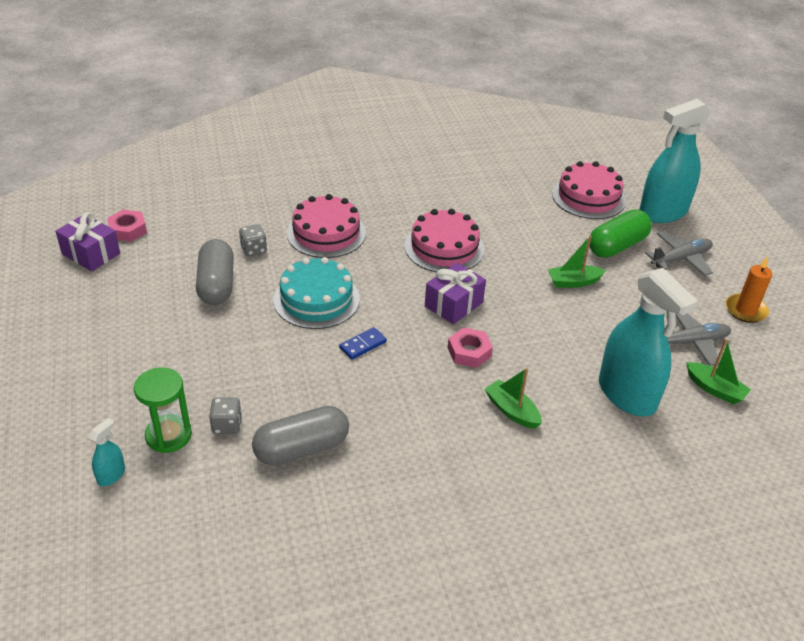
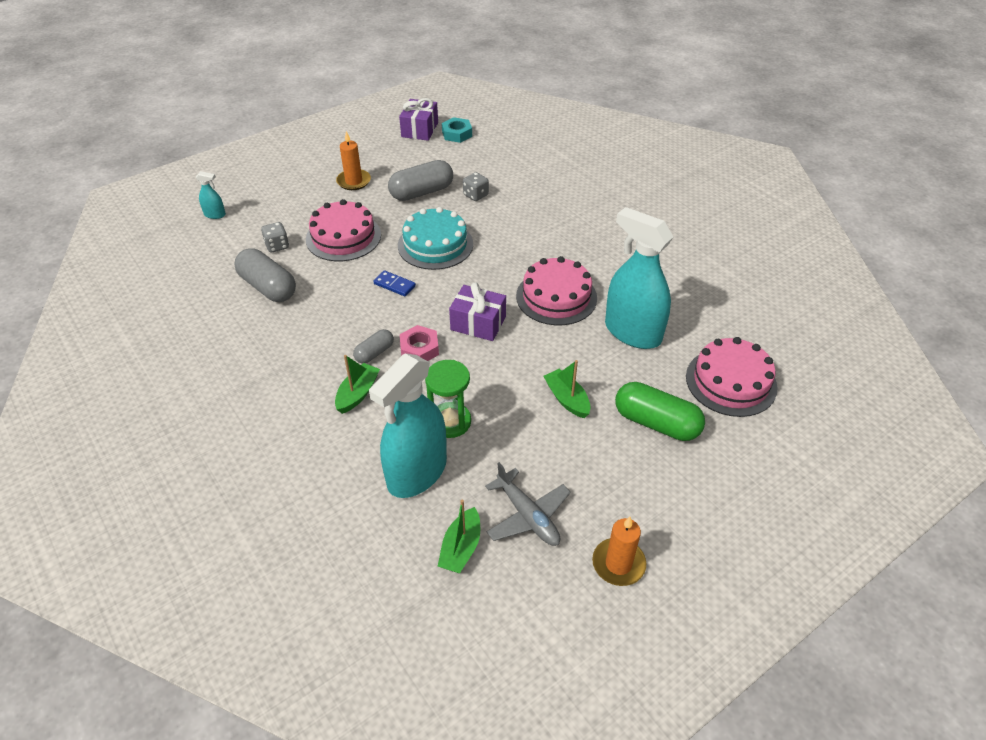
camera: 70 degrees right, 5 degrees up
pink nut [107,210,147,242] -> turquoise nut [442,117,472,143]
green hourglass [134,367,192,453] -> green hourglass moved to [425,360,471,438]
pink cake [287,194,366,258] -> pink cake moved to [306,199,381,261]
turquoise spray bottle [639,99,711,223] -> turquoise spray bottle moved to [605,207,673,349]
grey plane [645,231,713,276] -> none
none -> orange candle [336,131,371,190]
none -> grey capsule [353,329,394,364]

